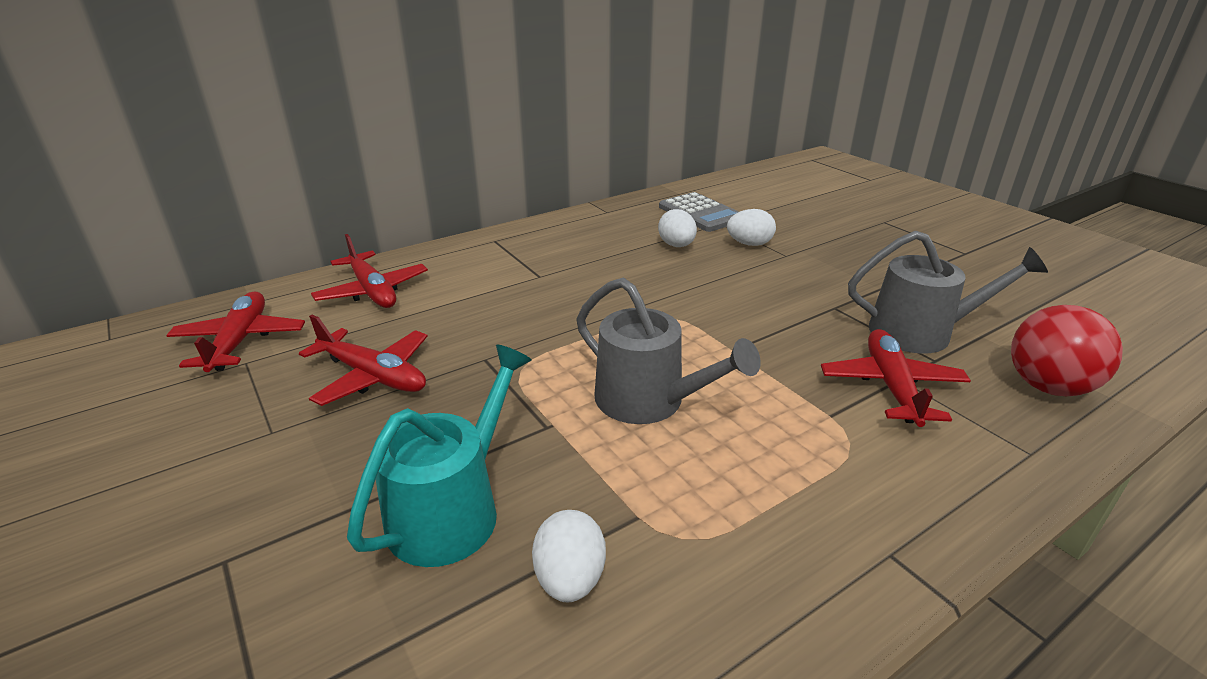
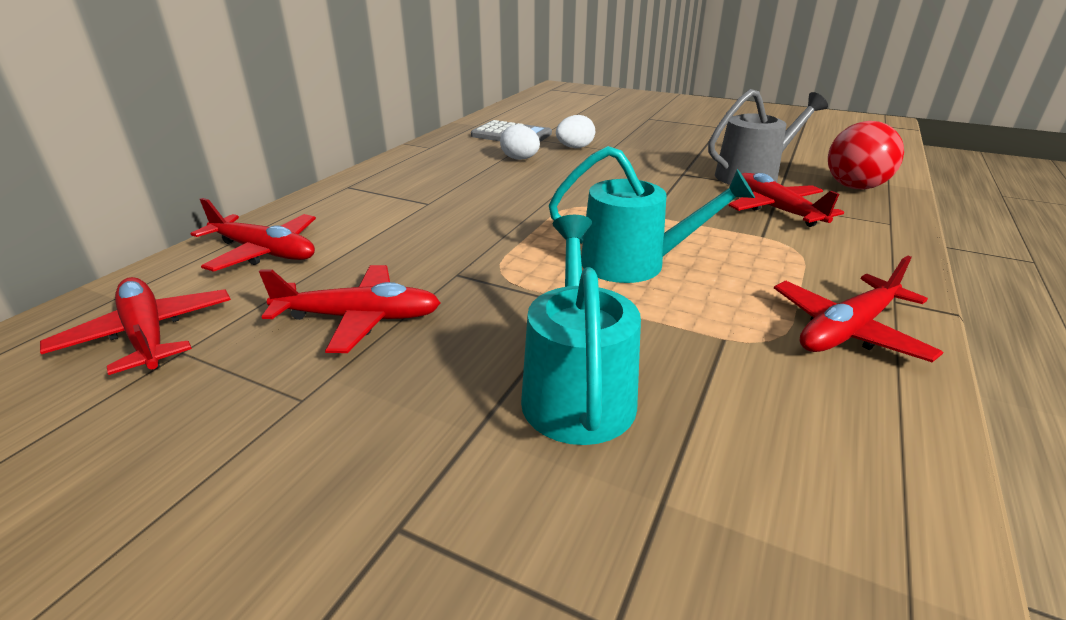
camera: 30 degrees left, 0 degrees up
white egg [532,510,606,603] -> none
grey watering can [576,278,761,424] -> turquoise watering can [549,146,755,283]
none -> red plane [774,256,943,362]

